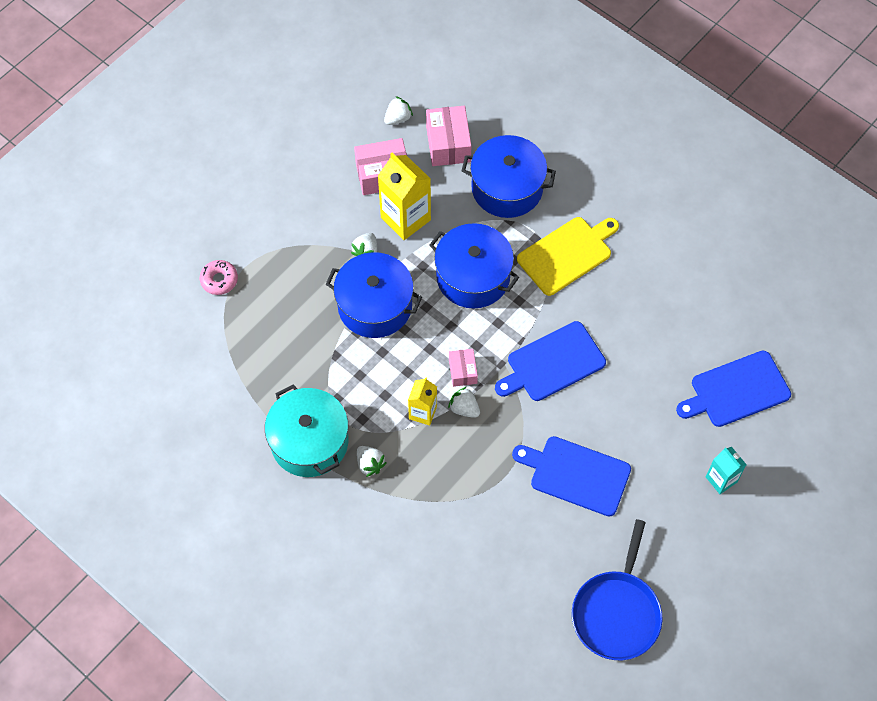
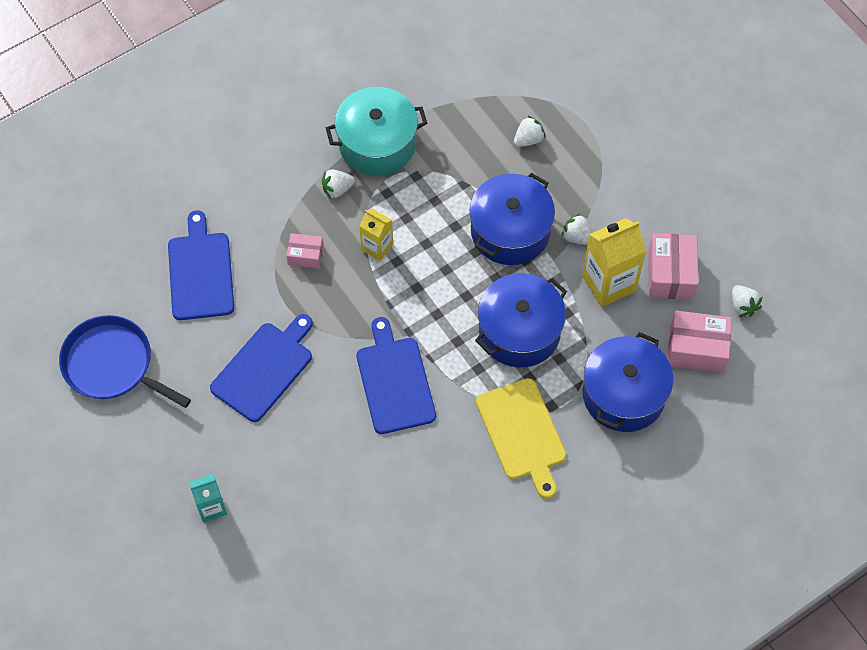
camera: 105 degrees right, 0 degrees up
pink donut [200,260,238,295] -> none
white strawberry [448,387,480,418] -> white strawberry moved to [514,115,546,147]
pink box [449,349,478,387] -> pink box moved to [286,233,324,269]
blue cutting board [676,351,791,427] -> blue cutting board moved to [168,210,234,320]

